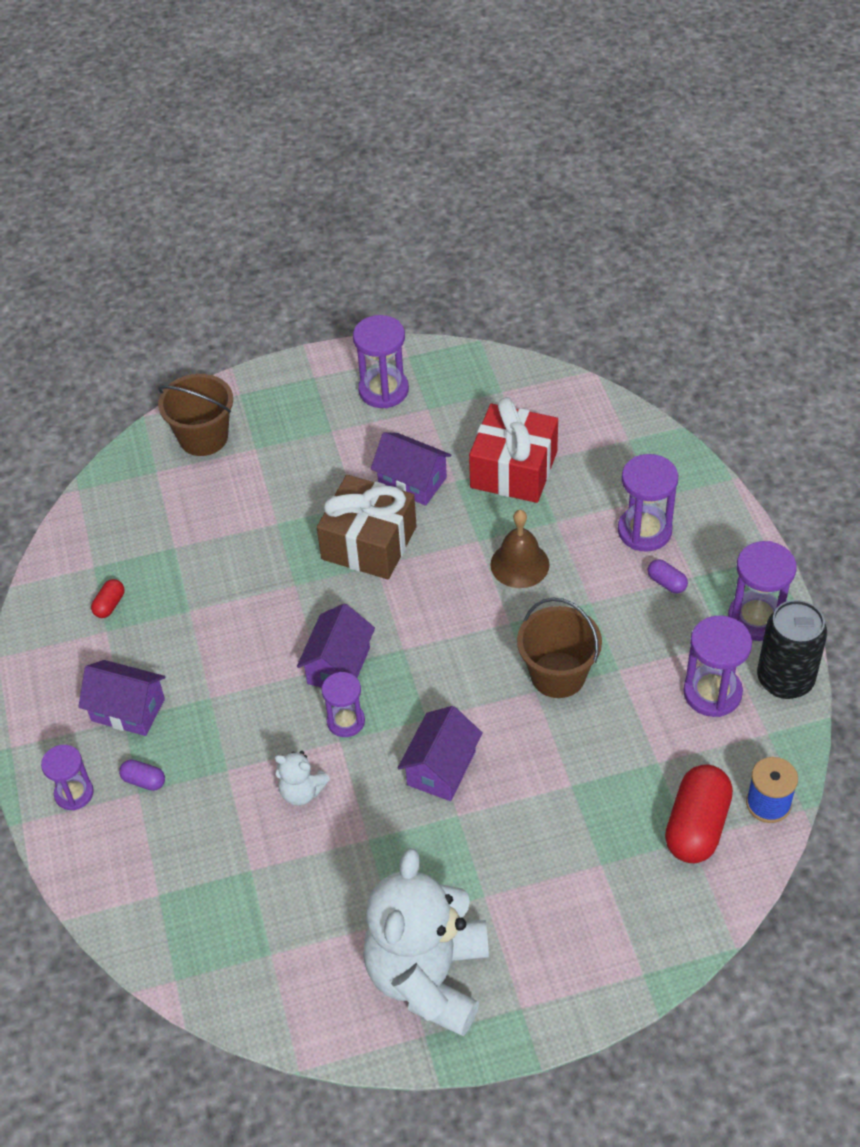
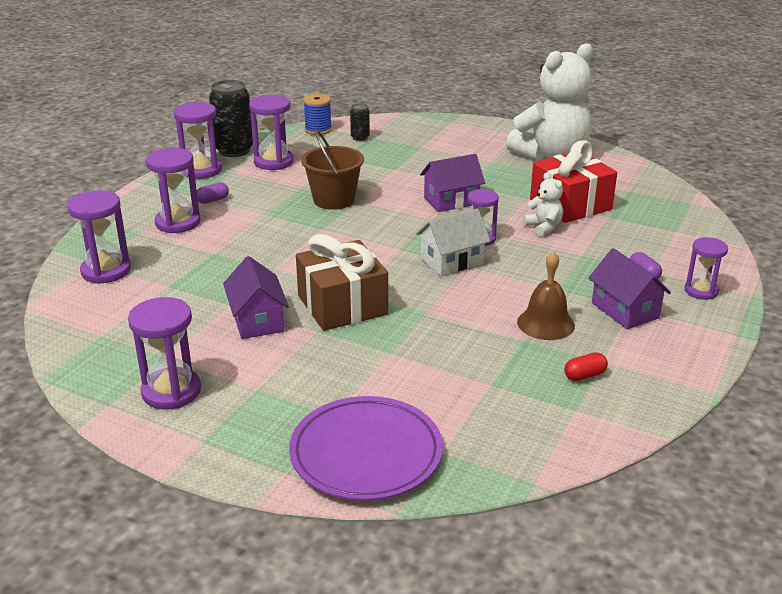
camera: 140 degrees left, 20 degrees down
brown bucket [158,374,233,456] -> purple plate [289,396,443,501]
purple house [297,603,375,688] -> white house [416,209,491,276]
red gift [469,397,558,503] -> red gift moved to [530,140,617,223]
brown bell [490,510,549,588] -> brown bell moved to [517,251,575,340]
purple capsule [648,559,688,594] -> purple capsule turned 60 degrees clockwise [197,182,229,204]
red capsule [665,765,733,863] -> black can [350,103,370,141]
none -> purple hourglass [67,190,131,284]

